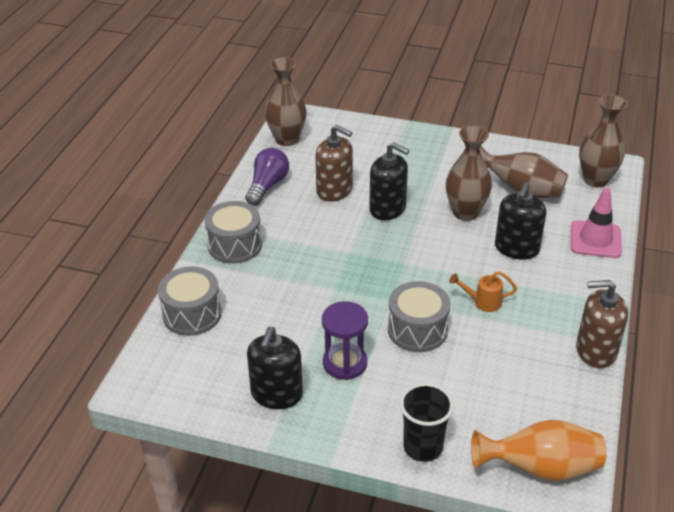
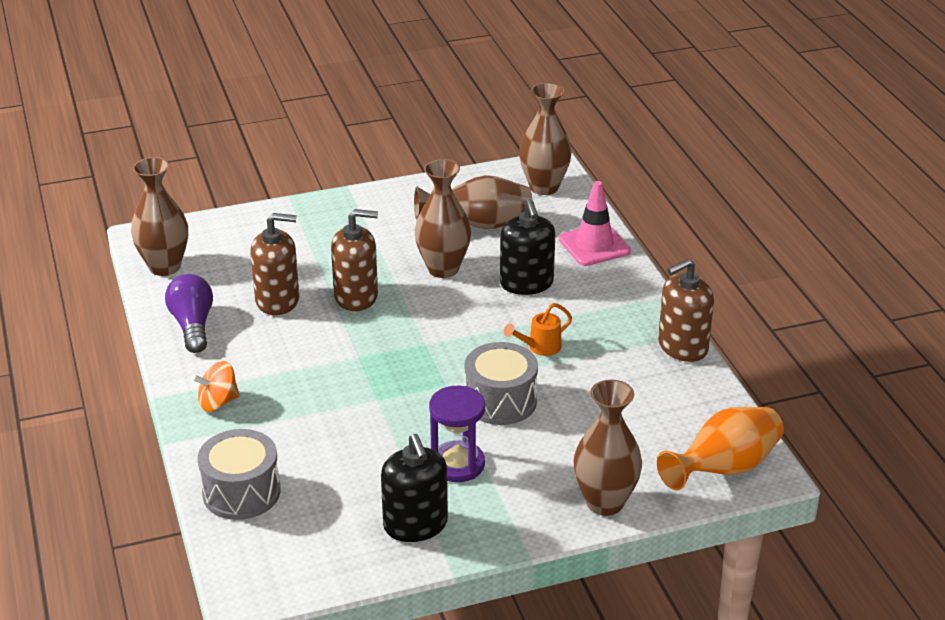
camera: 35 degrees left, 5 degrees down
grey drum [204,201,262,264] -> orange spinning top [192,361,240,412]
black soap dispenser [369,142,409,220] -> brown soap dispenser [331,209,378,311]
black cup [400,383,454,462] -> brown vase [574,379,642,516]

